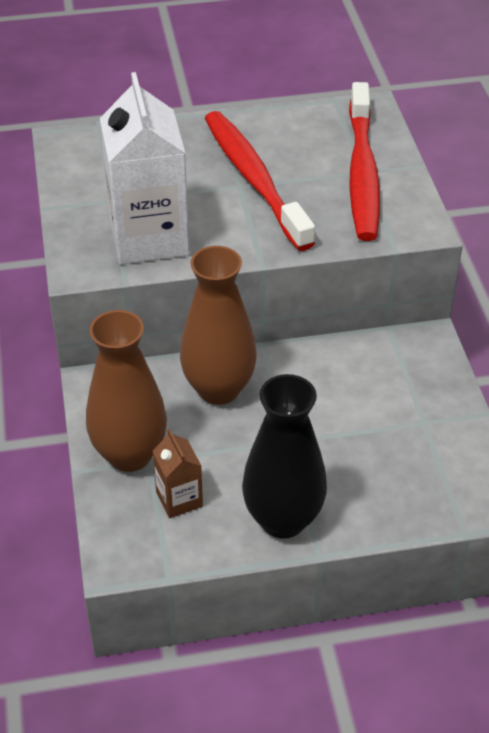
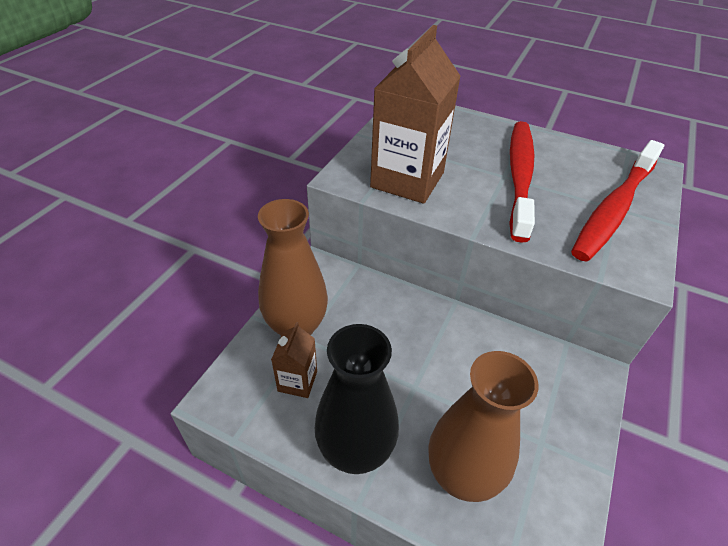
camera: 35 degrees right, 0 degrees up
white carton [100,72,190,264] -> brown carton [370,25,461,204]
brown vase [180,246,257,405] -> brown vase moved to [428,351,539,502]

